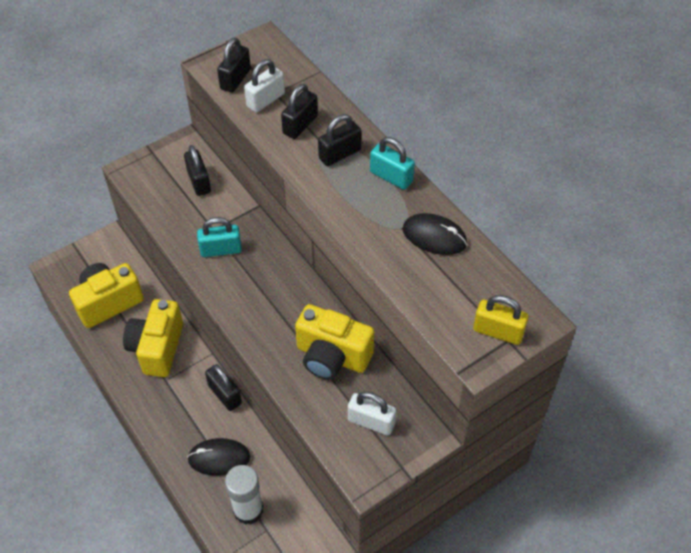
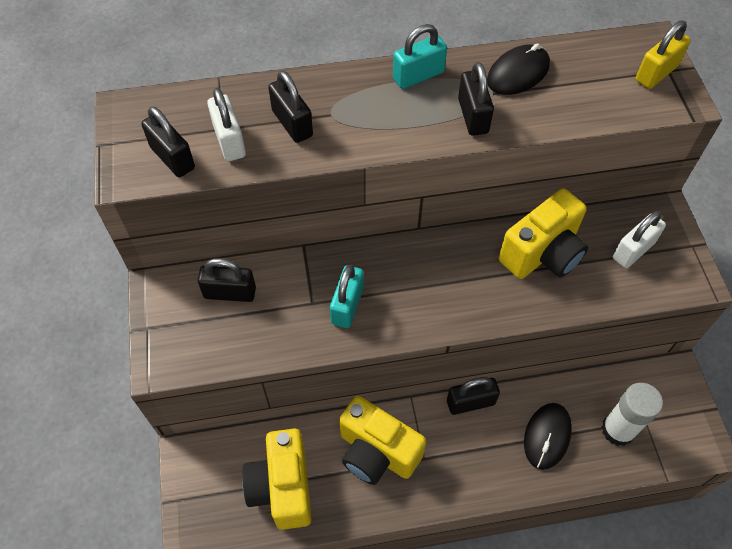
camera: 65 degrees left, 5 degrees up
black padlock [318,114,361,166] -> black padlock moved to [458,62,494,136]

